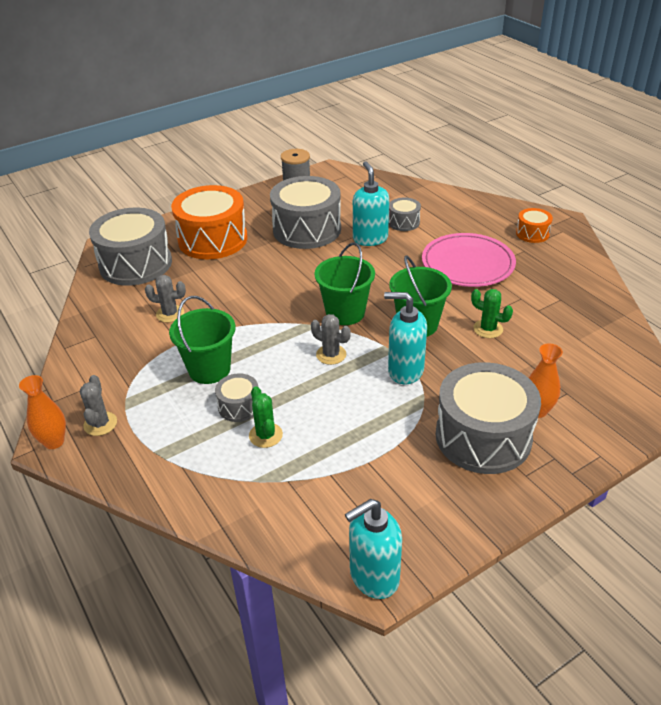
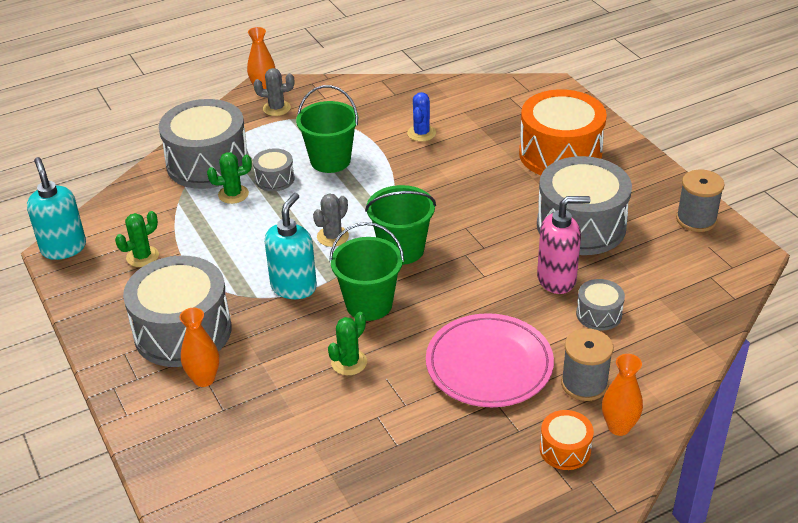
camera: 95 degrees right, 0 degrees up
grey drum [89,208,172,286] -> grey drum moved to [159,99,248,189]
grey cactus [145,275,186,323] -> blue cactus [407,92,436,141]
turquoise soap dispenser [353,161,389,246] -> pink soap dispenser [537,196,590,294]
none -> green cactus [115,211,159,267]
none -> grey spool [561,328,614,401]
none -> orange vase [602,354,643,436]

